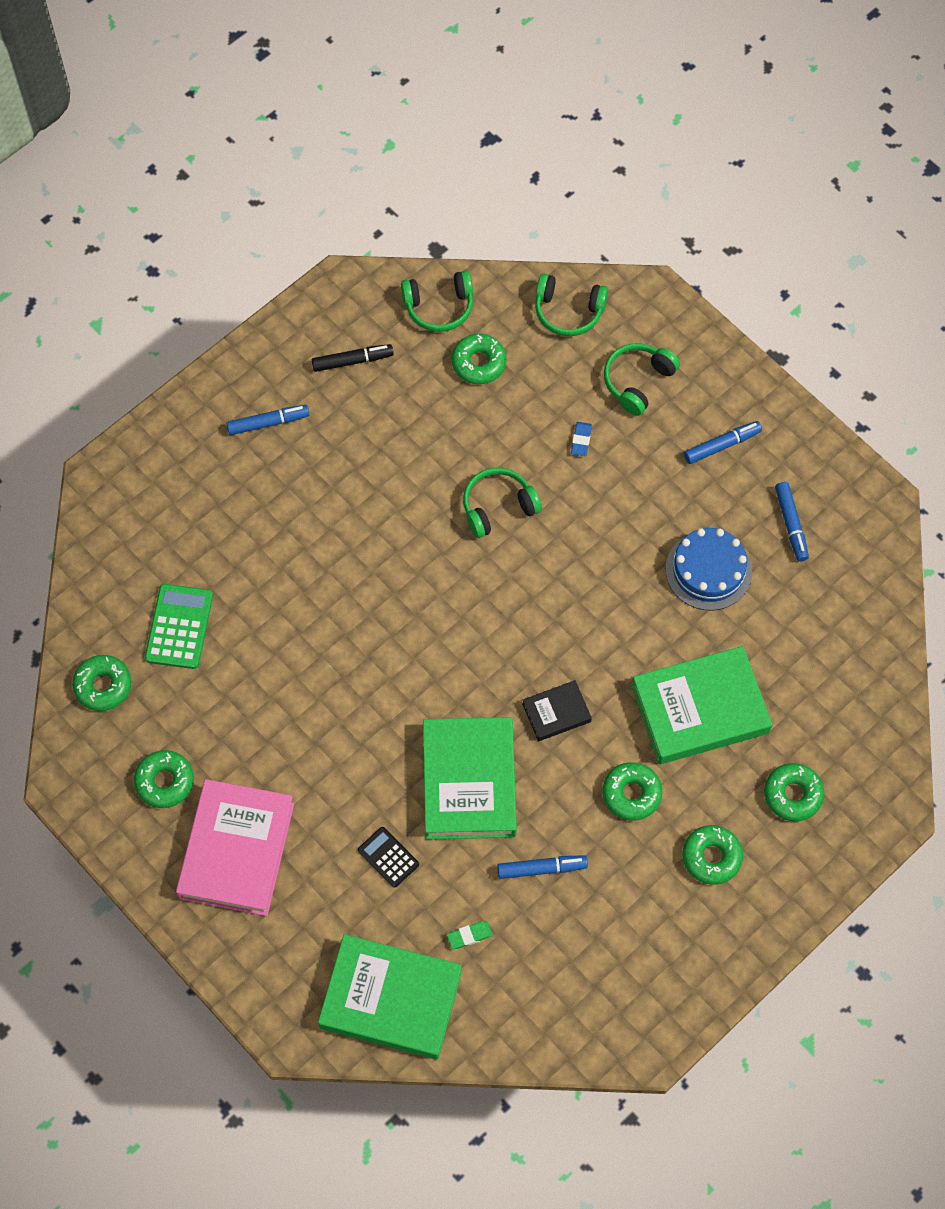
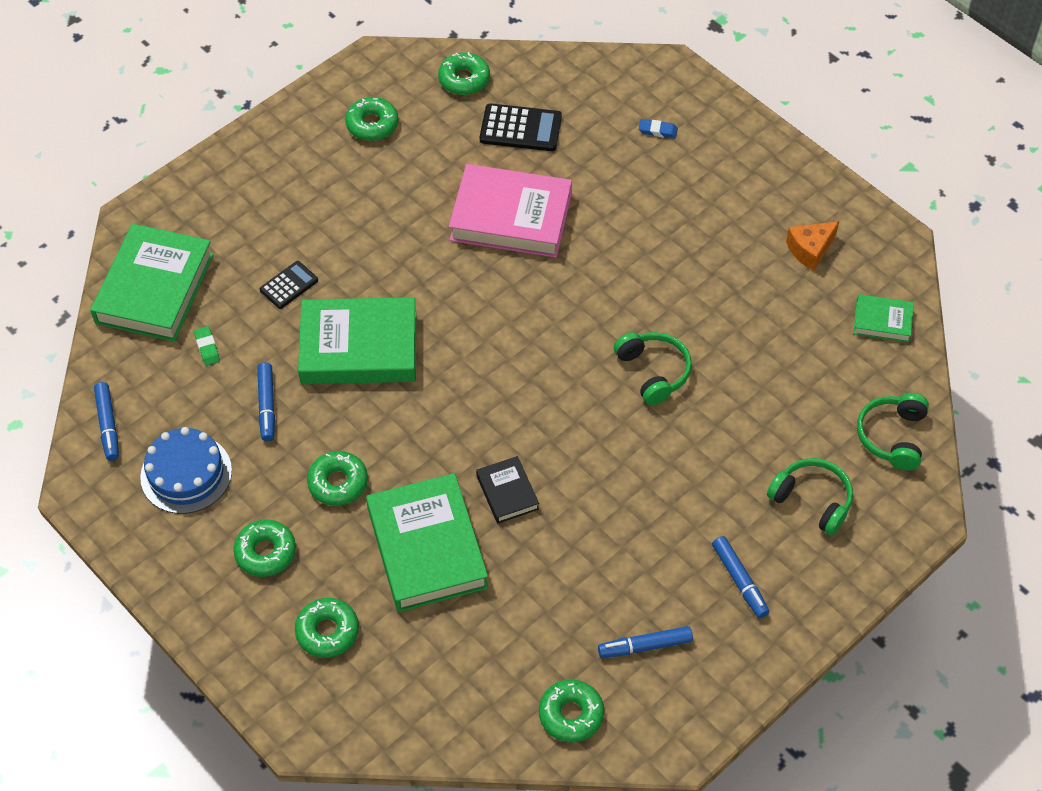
camera: 90 degrees right, 10 degrees down
green calculator [145,584,213,669] -> black calculator [480,103,562,151]
pink book [176,779,294,916] -> pink book moved to [449,164,572,258]
blue marker [226,405,310,435] -> blue marker moved to [94,382,119,461]
black marker [312,344,394,372] -> orange cheese [786,221,839,271]
green headphones [401,270,473,332] -> green book [853,294,914,343]
green donut [451,334,507,384] -> green donut moved to [539,679,604,743]
black book [522,680,592,741] -> black book moved to [476,456,539,524]
blue eraser [571,422,592,456] -> blue eraser moved to [639,119,678,138]
blue cake [666,528,752,610] -> blue cake moved to [140,427,232,514]

